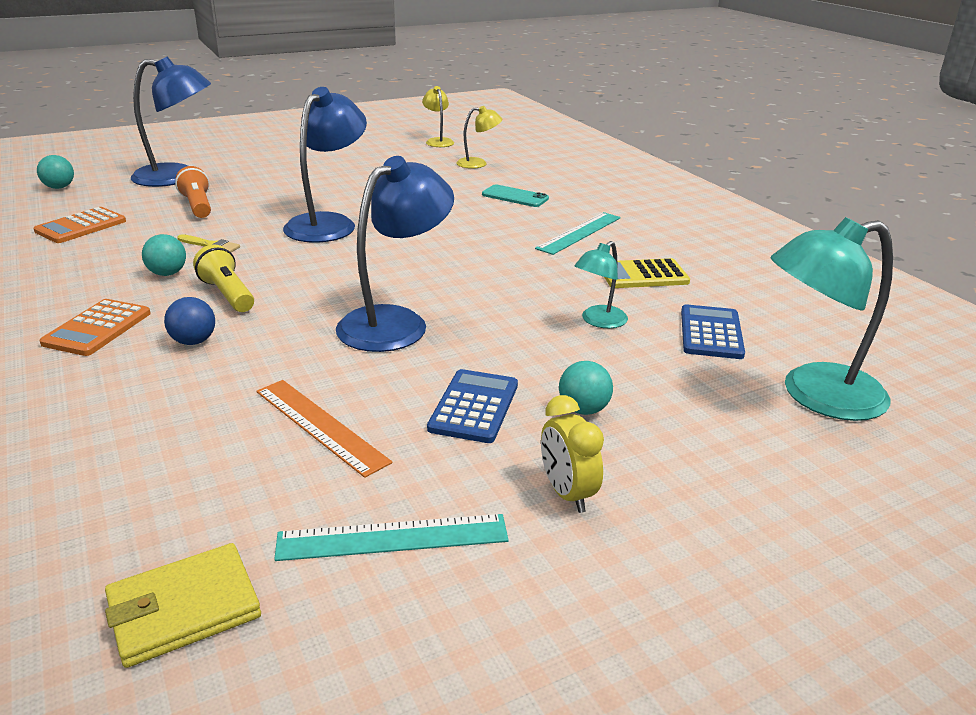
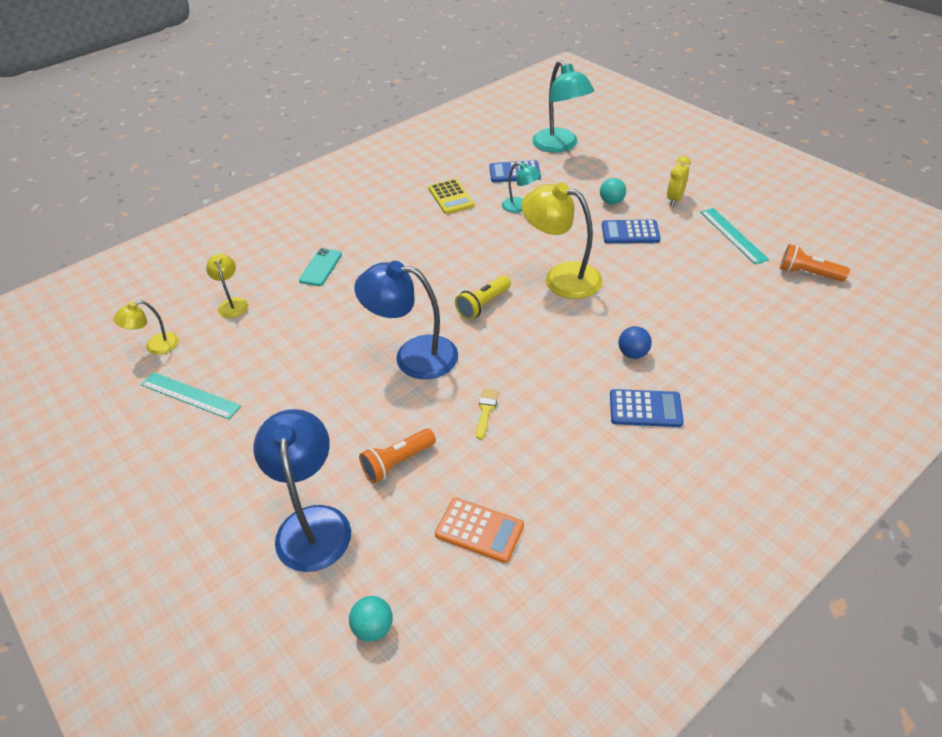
camera: 100 degrees left, 15 degrees up
orange calculator [39,299,151,356] -> blue calculator [610,389,684,427]
yellow wallet [105,543,261,668] -> orange flashlight [780,244,850,282]
turquoise ball [142,234,186,276] -> none
yellow flashlight [193,245,254,312] -> yellow flashlight moved to [455,275,511,320]
orange ruler [256,380,392,478] -> none
blue lamp [336,156,454,352] -> yellow lamp [521,182,602,299]
turquoise ruler [535,212,621,255] -> turquoise ruler moved to [141,372,241,419]
yellow clock [541,395,604,513] -> yellow clock turned 150 degrees clockwise [667,156,691,206]

